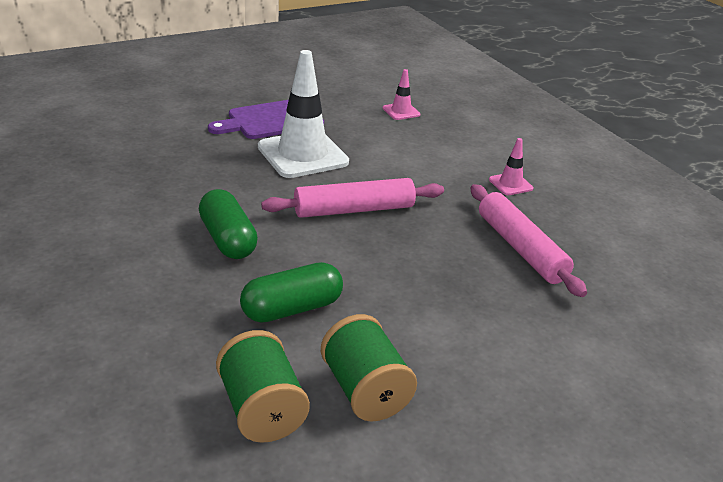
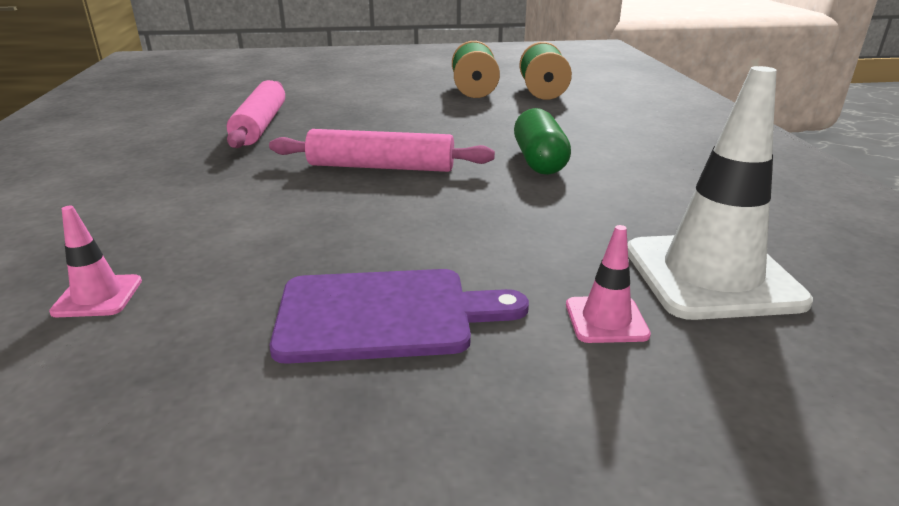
camera: 155 degrees left, 5 degrees down
green capsule [240,262,343,323] -> none
white traffic cone [258,50,349,178] -> white traffic cone moved to [627,66,813,320]
pink traffic cone [489,138,533,195] -> pink traffic cone moved to [566,225,651,343]

